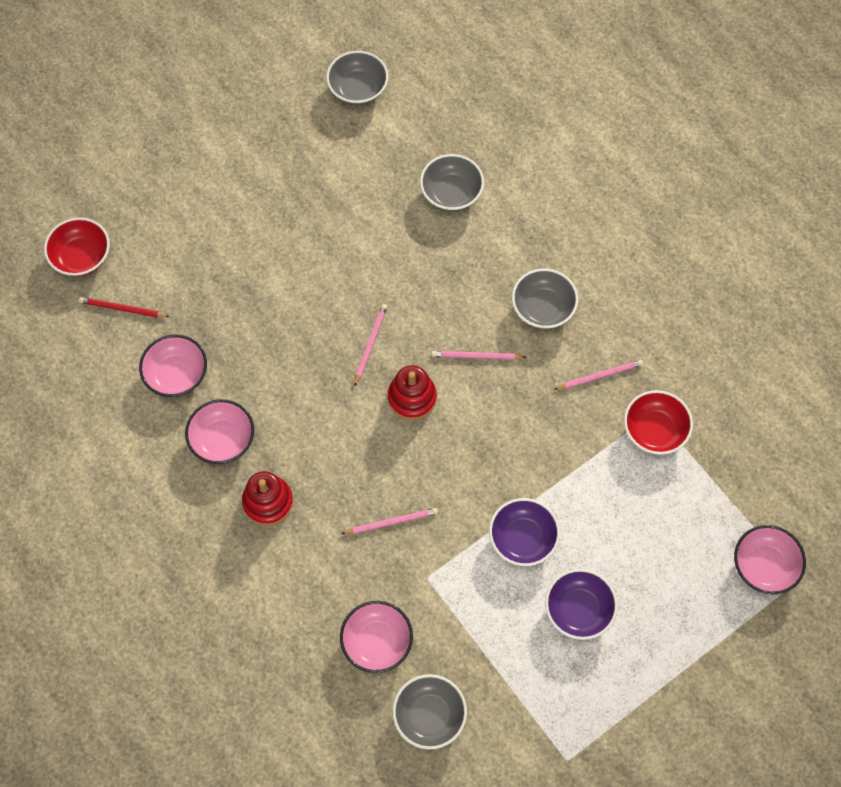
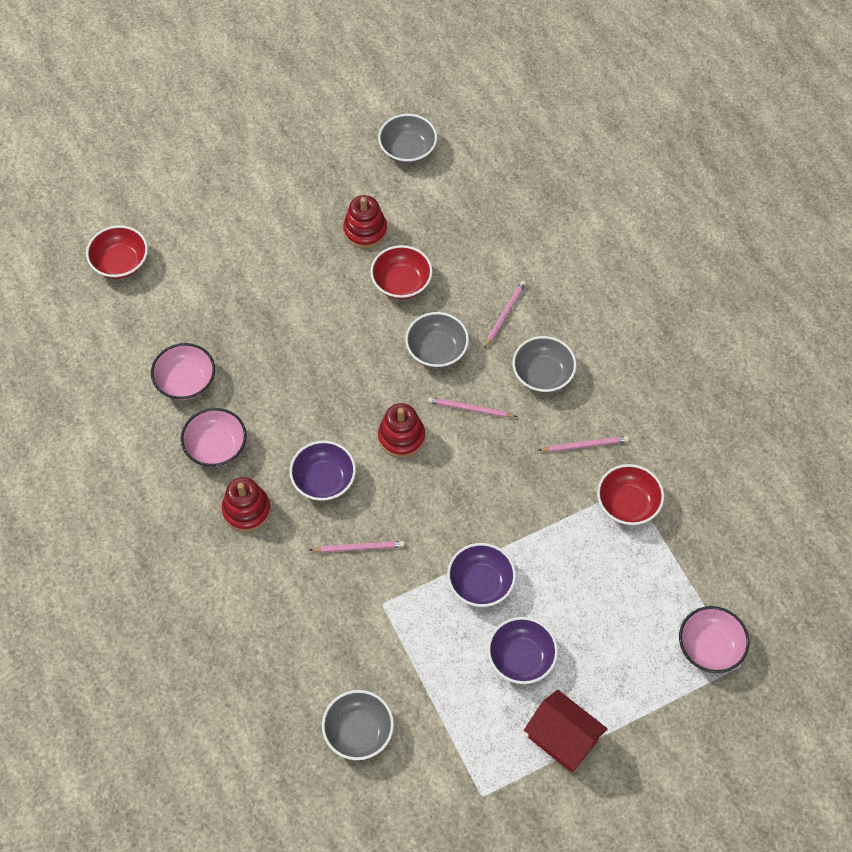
camera: 10 degrees right, 5 degrees down
red pencil [79,297,170,317] -> none
pink bowl [340,601,413,673] -> none
pink pencil [354,304,387,387] -> pink pencil moved to [484,281,526,348]
grey bowl [420,154,484,211] -> grey bowl moved to [405,312,469,368]
none -> purple bowl [290,441,356,501]
none -> red stacking toy [343,195,387,249]
none -> red bowl [370,245,433,299]
none -> red house [524,690,607,773]

